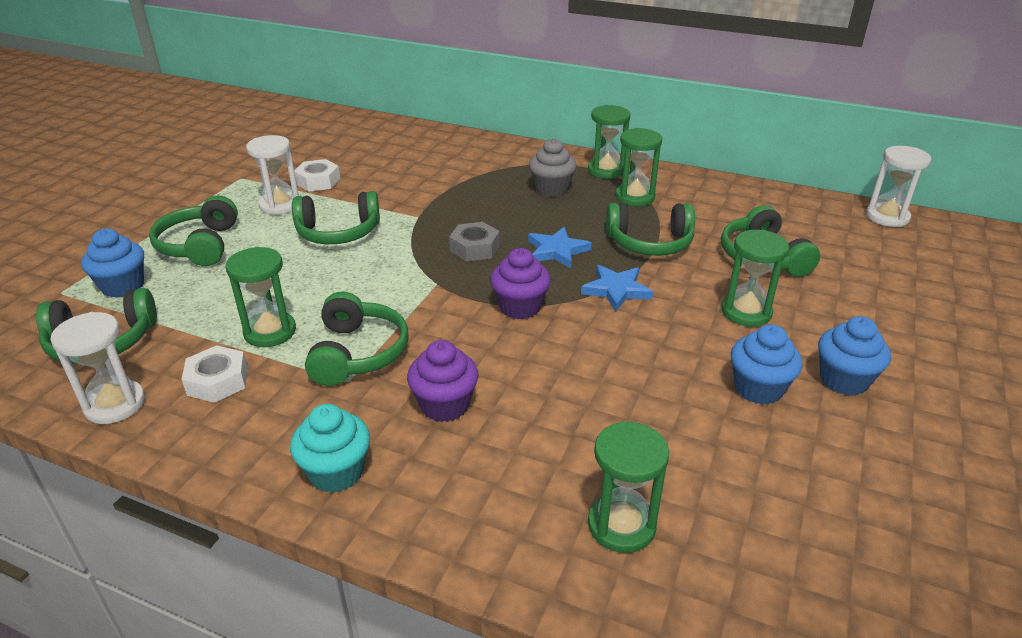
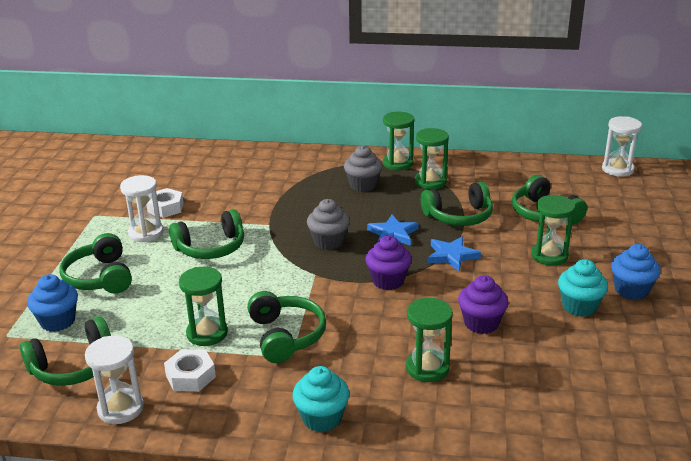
camera: 15 degrees left, 5 degrees down
purple cupcake [407,340,479,422] -> purple cupcake moved to [458,275,509,334]
grey nut [449,222,500,261] -> grey cupcake [307,199,350,250]
green hourglass [588,421,669,553] -> green hourglass moved to [406,298,453,382]
blue cupcake [731,324,803,405] -> turquoise cupcake [558,259,608,317]

